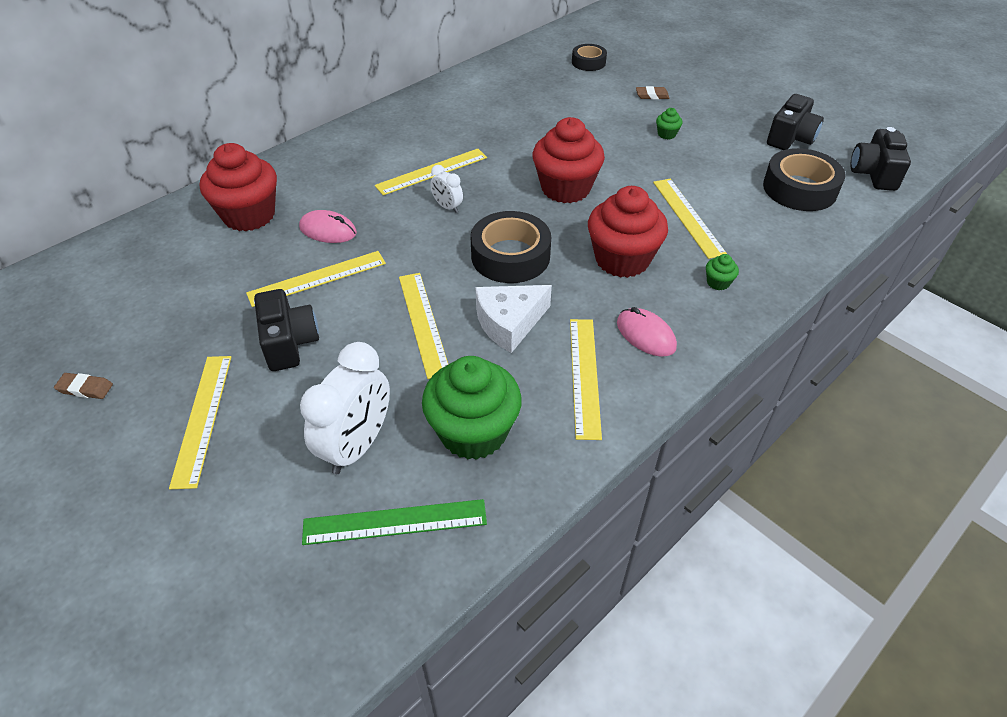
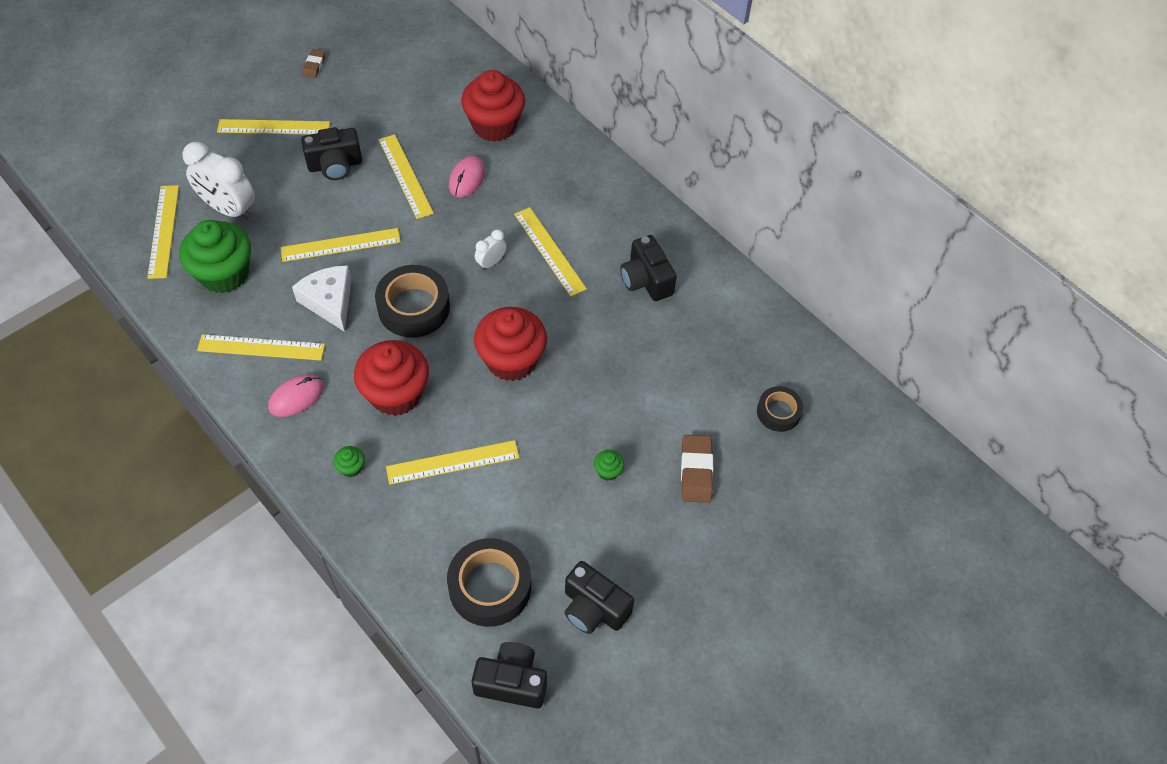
camera: 90 degrees right, 10 degrees up
green ruler [302,499,487,545] -> yellow ruler [147,185,179,279]
brown eraser [636,86,669,99] -> brown eraser [681,435,713,503], size x1.67
none -> black camera [620,235,677,301]

